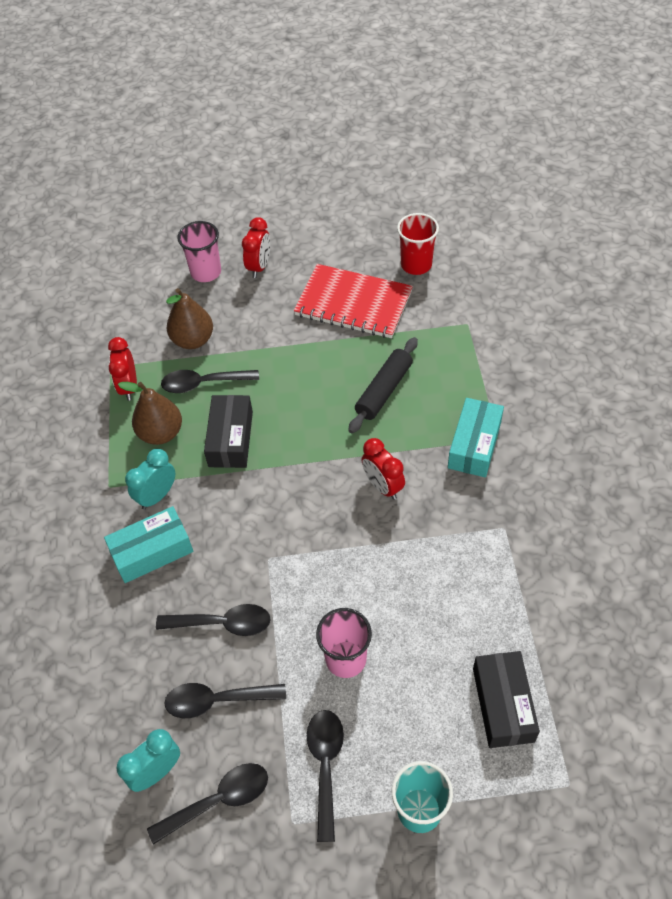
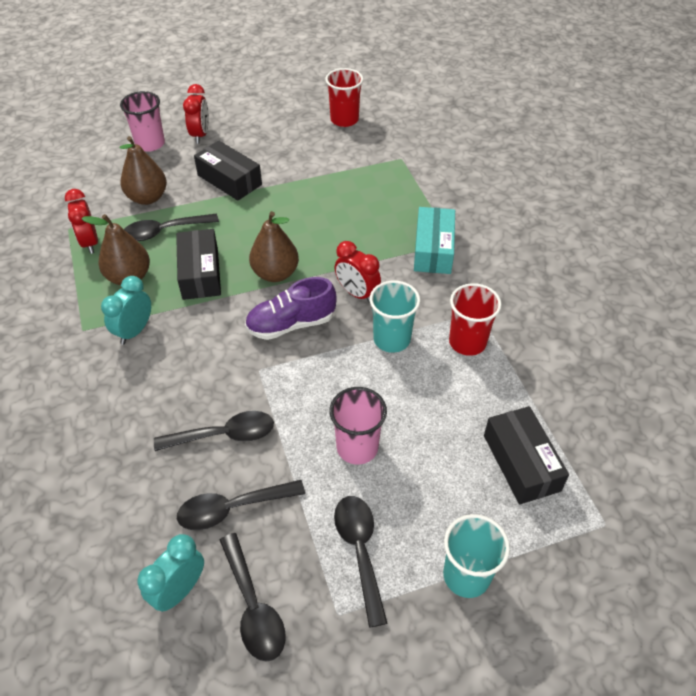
camera: 15 degrees left, 5 degrees down
turquoise box [104,506,193,583] -> none
black spoon [147,763,268,845] -> black spoon turned 105 degrees clockwise [220,533,285,662]
red notebook [294,264,413,338] -> none
black rolling pin [348,337,418,433] -> none
none -> black box [194,140,262,200]
none -> purple shoe [245,277,337,340]
none -> brown pear [249,211,299,282]
none -> turquoise cup [370,281,420,353]
none -> red cup [449,283,502,356]

